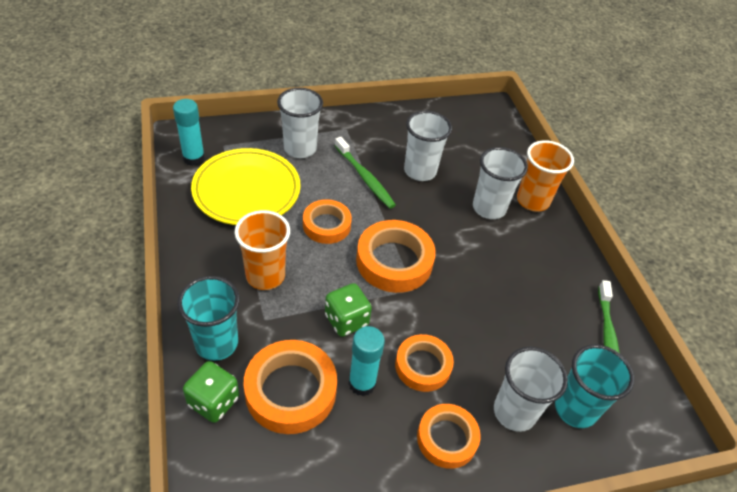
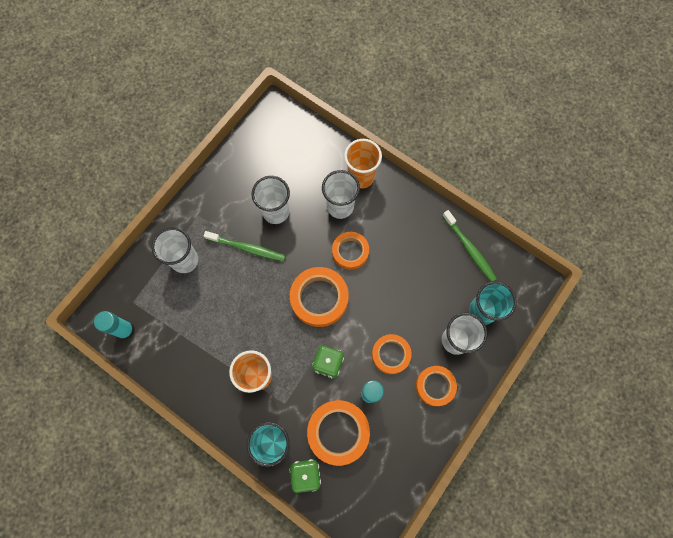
camera: 35 degrees left, 25 degrees up
yellow plate [191,148,301,225] -> none
orange tape [303,199,352,244] -> orange tape moved to [332,232,369,270]

